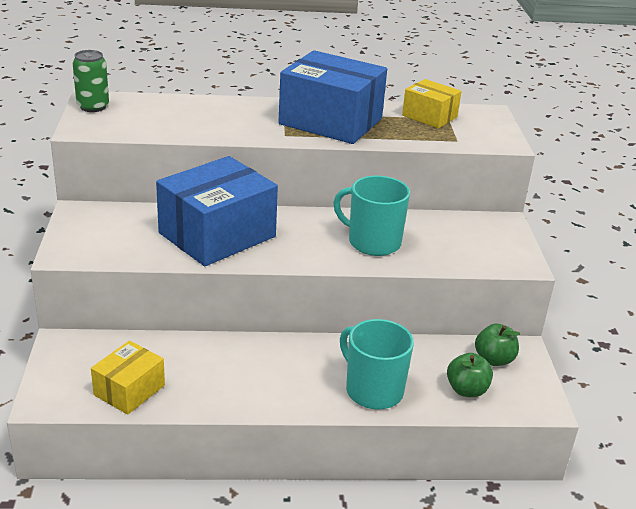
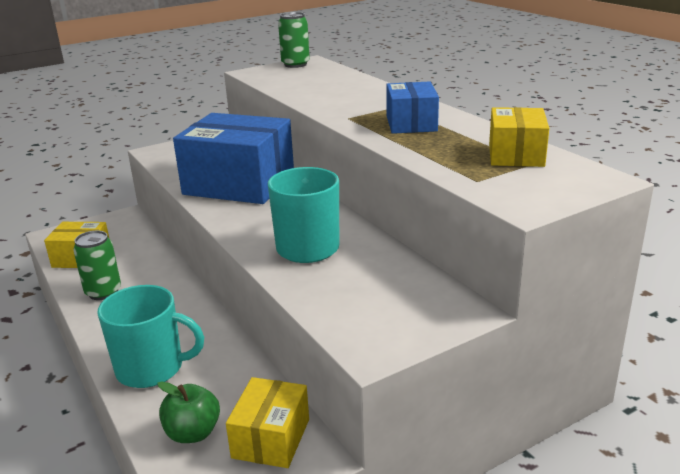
camera: 65 degrees right, 5 degrees down
blue box [278,50,387,144] -> blue box [386,81,439,134], size x0.54
turquoise mug [340,319,414,410] -> turquoise mug turned 75 degrees clockwise [97,285,204,388]
green apple [475,324,520,366] -> yellow box [226,377,309,468]
none -> green can [73,230,121,300]

